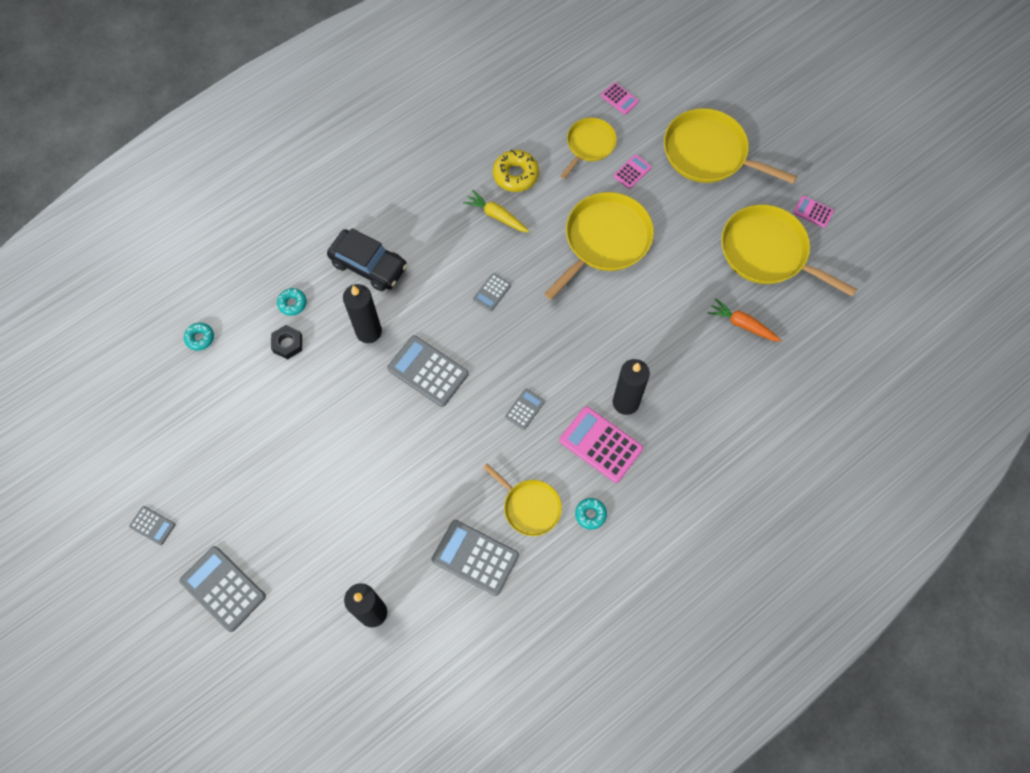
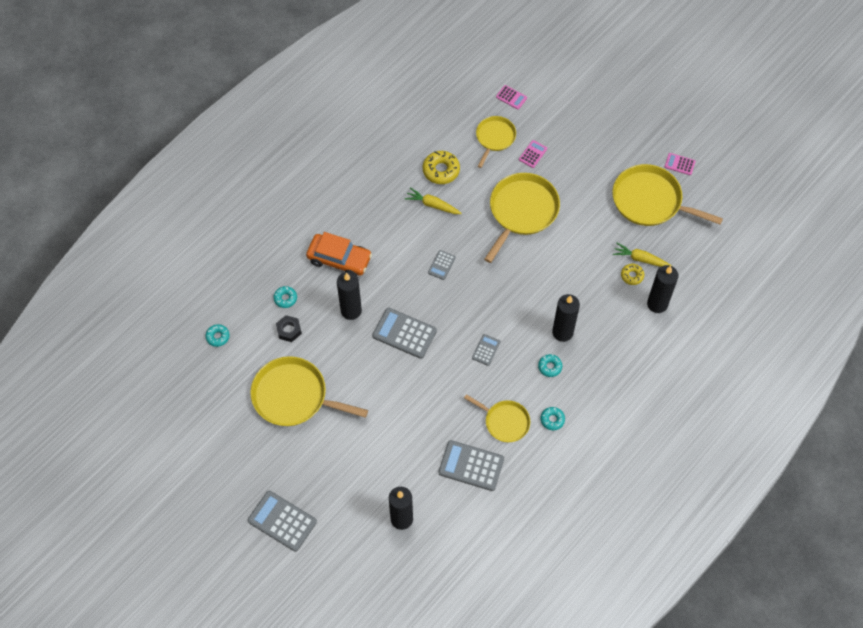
camera: 10 degrees left, 5 degrees down
grey calculator [129,506,175,545] -> none
black car [327,228,407,291] -> orange car [306,232,372,276]
pink calculator [560,406,643,483] -> turquoise donut [538,354,562,377]
yellow pan [664,108,797,184] -> yellow pan moved to [250,356,368,426]
orange carrot [708,298,781,342] -> yellow carrot [613,243,673,267]
none -> yellow donut [621,264,644,285]
none -> black candle [647,265,679,313]

